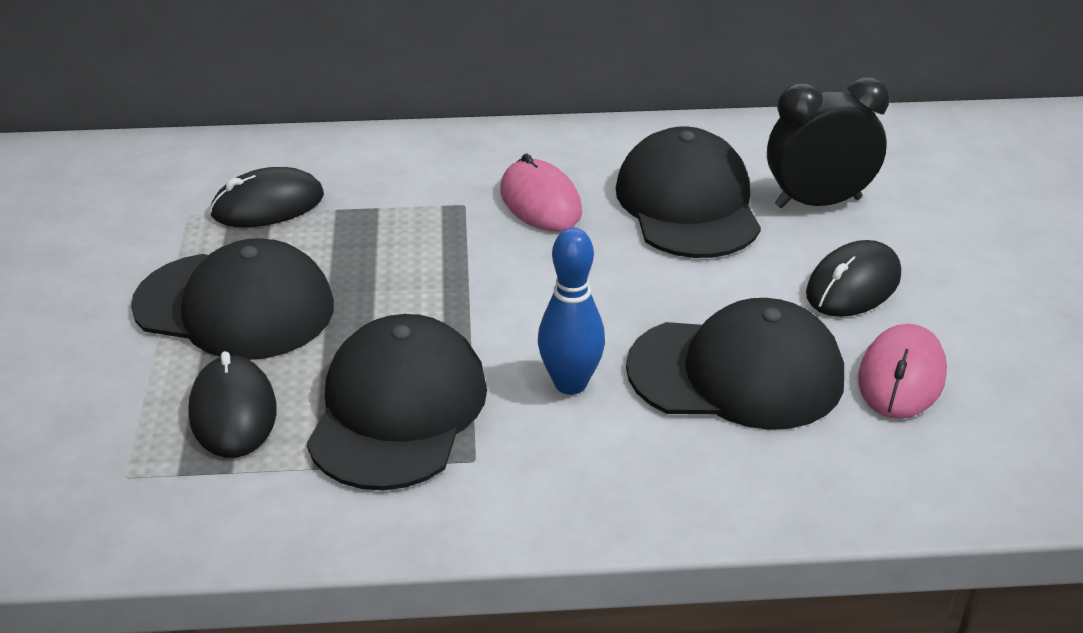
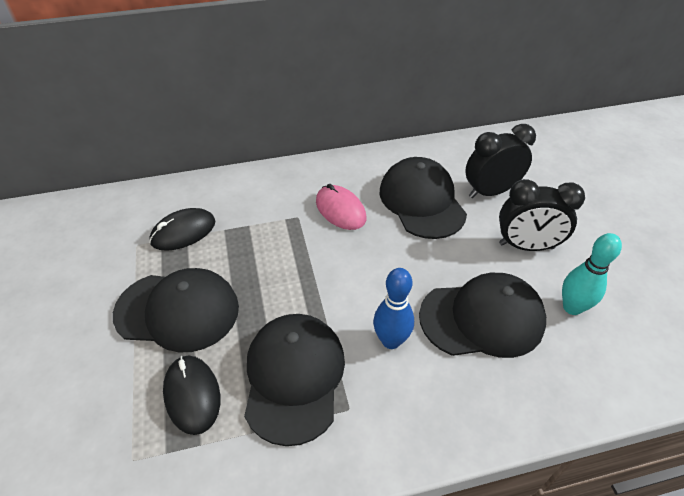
camera: 10 degrees left, 10 degrees up
black mouse [806,240,901,317] -> black clock [499,179,585,251]
pink mouse [858,324,947,419] -> turquoise bowling pin [562,233,622,315]

